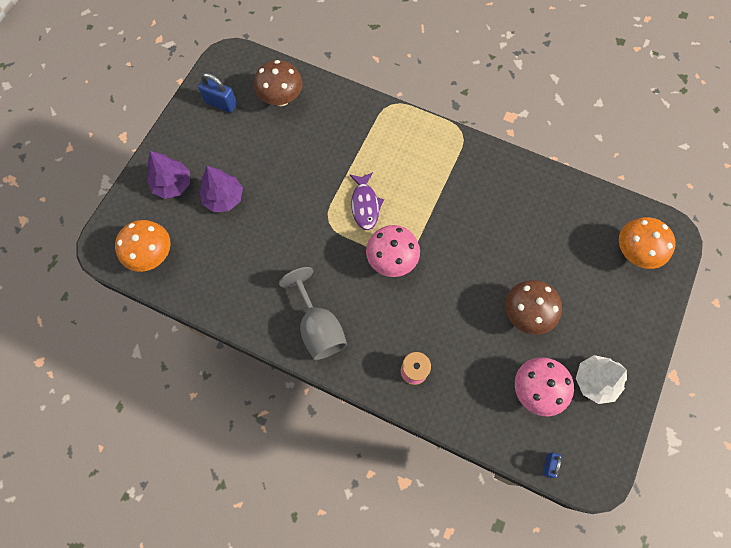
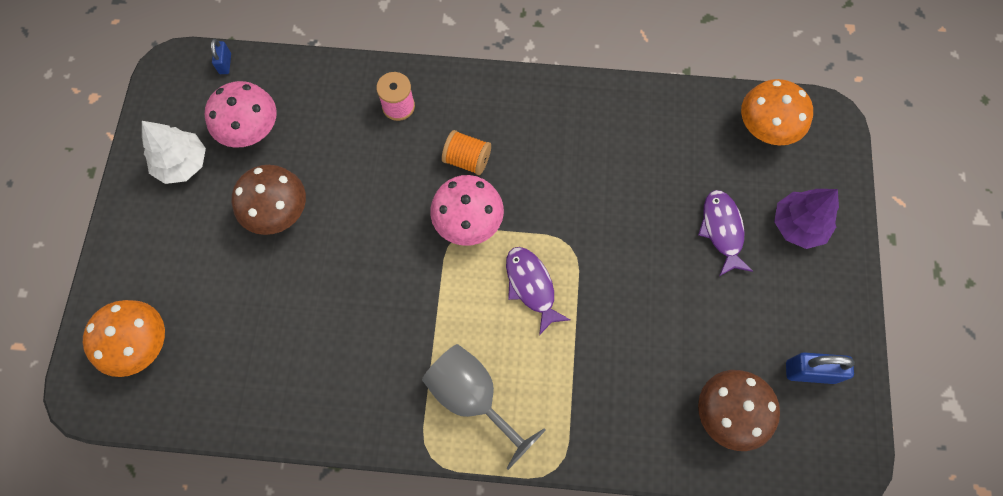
camera: 160 degrees right, 0 degrees up
purple tree [199,166,243,212] -> purple fish [698,190,753,276]
grey goblet [279,267,347,360] -> grey goblet moved to [422,344,546,470]
none -> orange spool [442,130,491,175]

